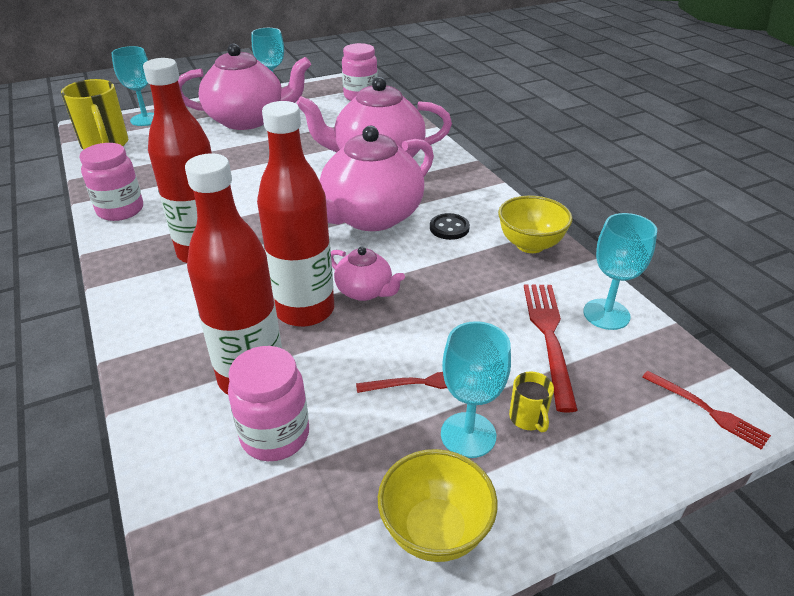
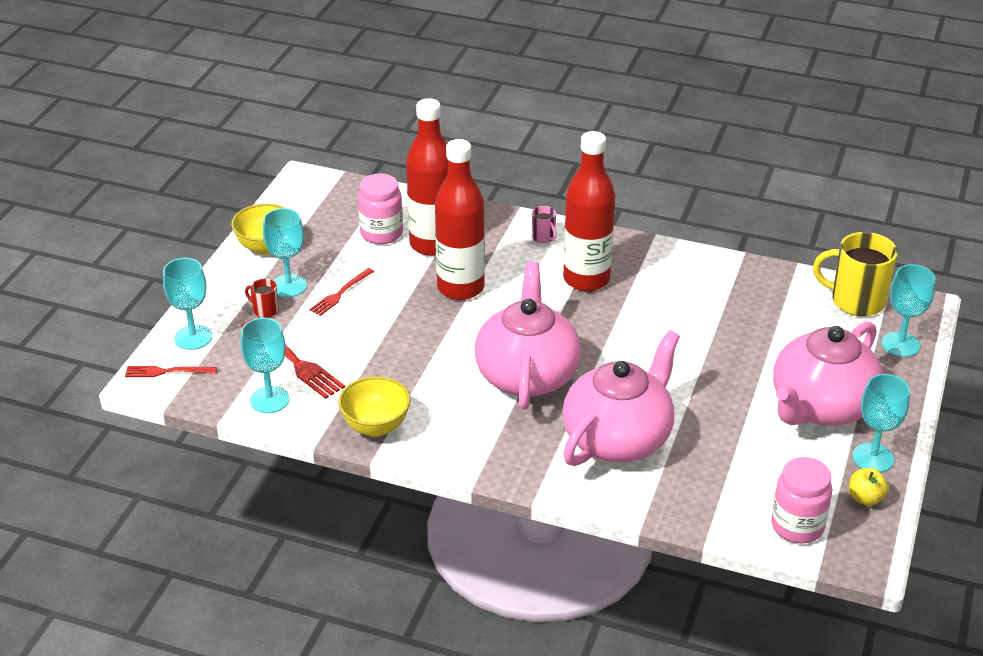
camera: 135 degrees right, 0 degrees up
pink jar [79,143,143,221] -> none
pink teapot [331,247,405,301] -> none
black button [430,213,470,240] -> none
yellow mug [509,372,554,432] -> red mug [245,279,279,318]
none -> turquoise goblet [163,258,212,350]
none -> pink mug [532,206,556,243]
none -> yellow apple [849,468,888,506]

